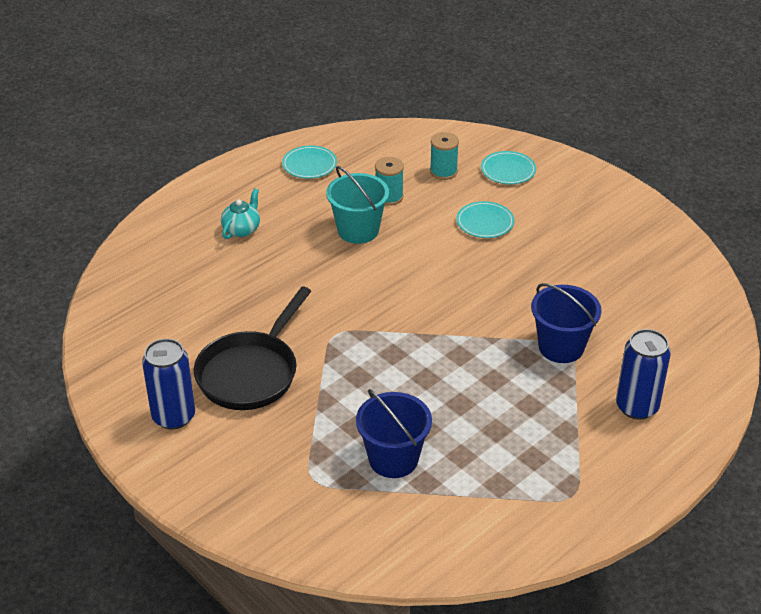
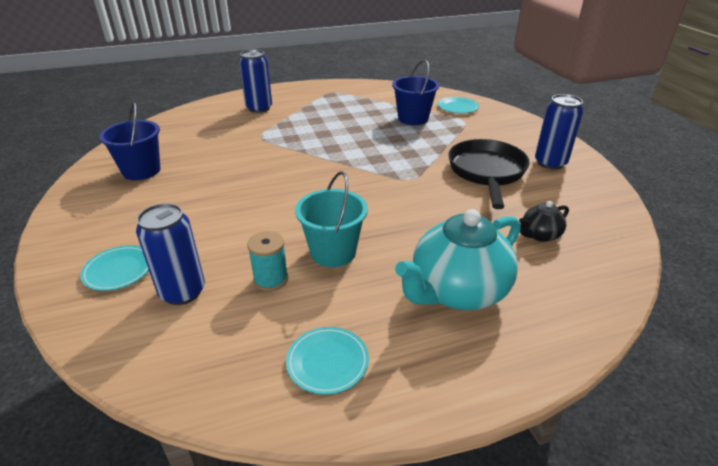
camera: 155 degrees left, 5 degrees down
black pan [194,287,311,410] -> black pan turned 45 degrees counterclockwise [448,139,530,209]
turquoise teapot [221,188,260,239] -> turquoise teapot [395,209,520,310], size x2.10
turquoise spool [430,132,459,180] -> blue can [136,203,205,305]
turquoise plate [457,201,515,238] -> turquoise plate moved to [438,97,479,113]
blue bucket [531,283,601,363] -> blue bucket moved to [99,102,160,180]
none -> black teapot [519,201,569,242]

